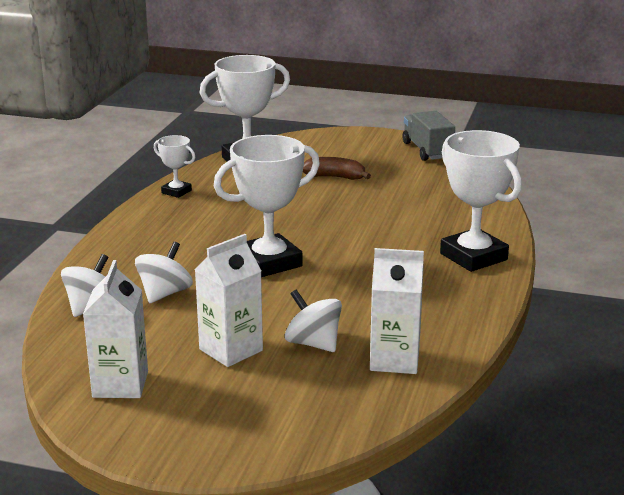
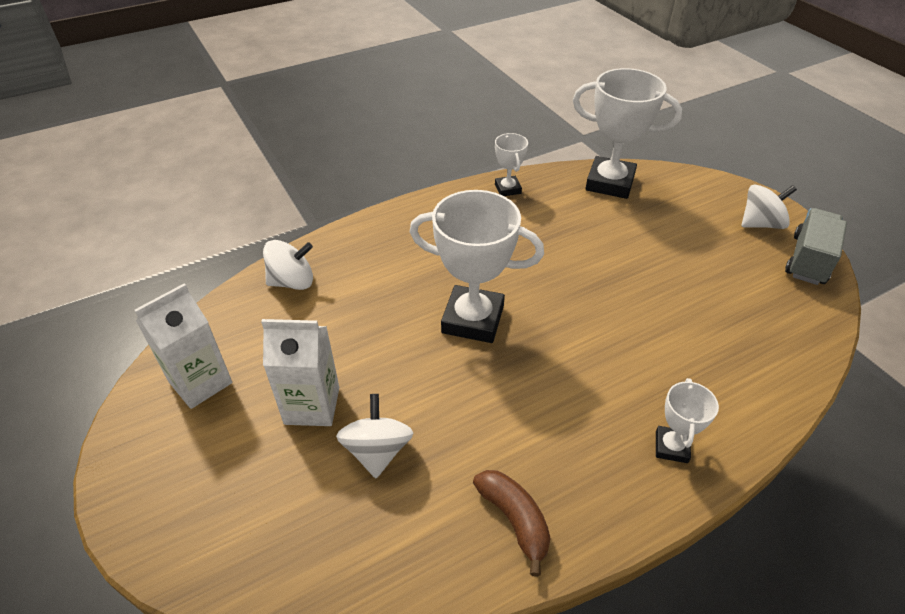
camera: 45 degrees right, 20 degrees up
white spinning top [135,242,193,304] -> white spinning top moved to [741,185,797,229]
brown banana [303,157,371,180] -> brown banana moved to [473,470,551,577]
white carton [370,248,424,374] -> none
white trophy [440,130,522,272] -> white trophy [656,378,719,463], size x0.51

